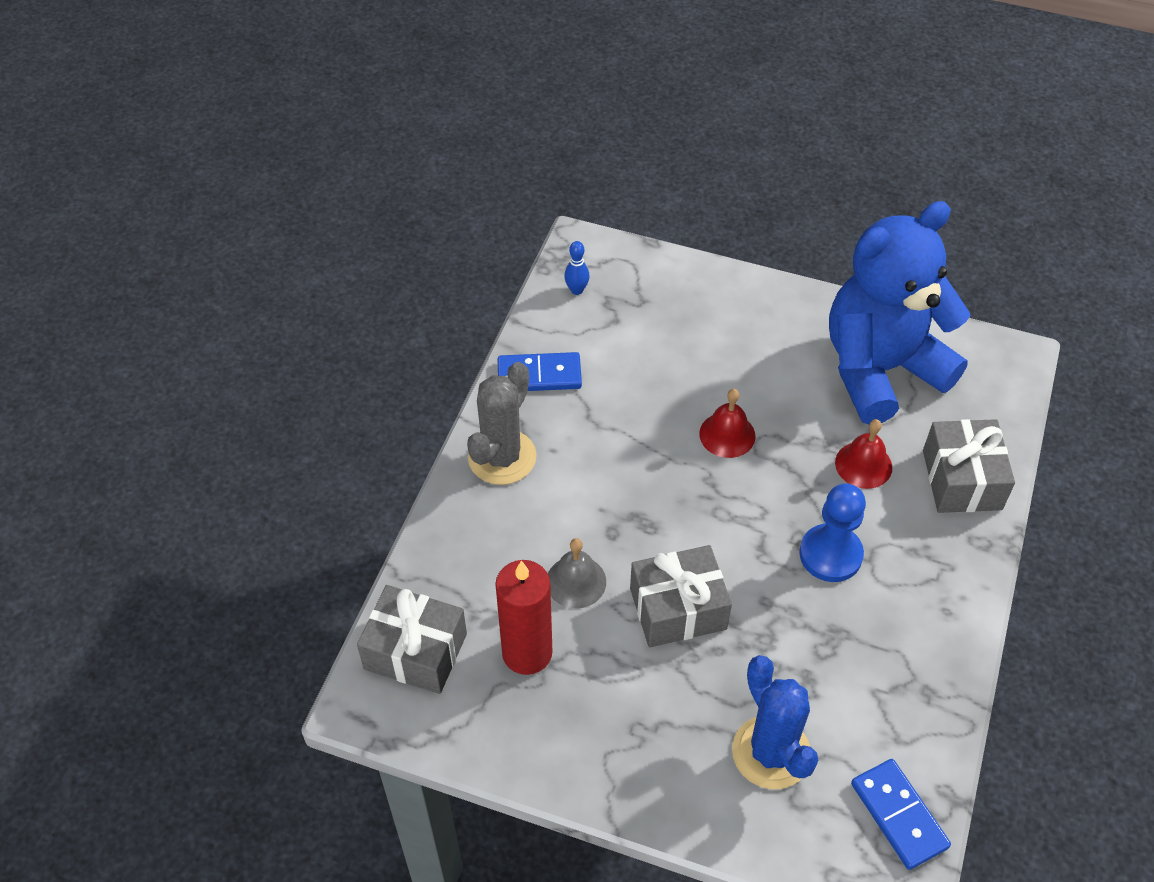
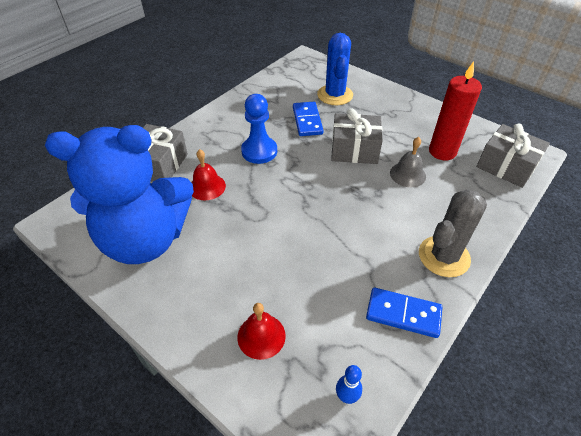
camera: 160 degrees left, 5 degrees down
red bell [699,389,755,458] -> red bell moved to [237,303,286,360]
blue domino [851,759,951,870] -> blue domino moved to [293,102,324,136]

